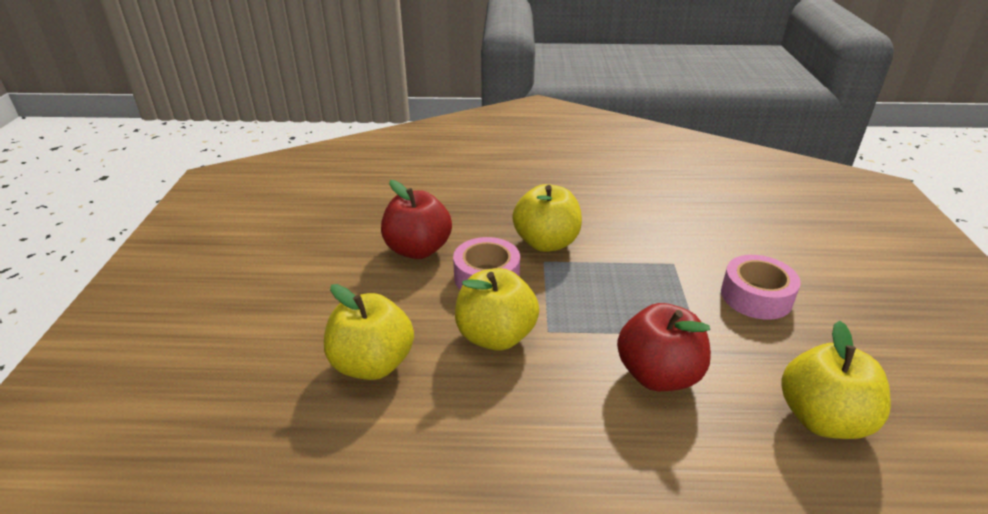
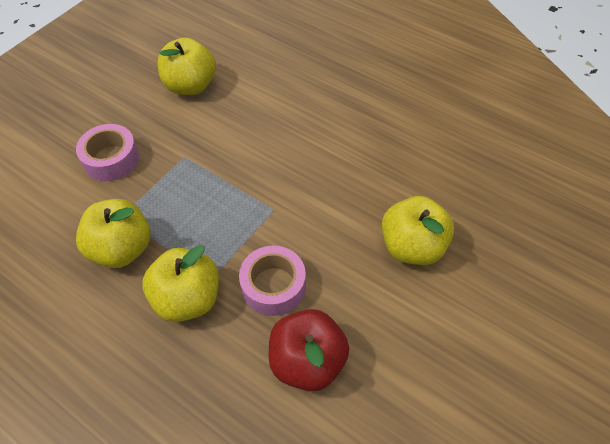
camera: 145 degrees left, 20 degrees up
yellow apple [455,268,539,351] -> yellow apple moved to [76,199,150,268]
red apple [617,303,711,392] -> none

